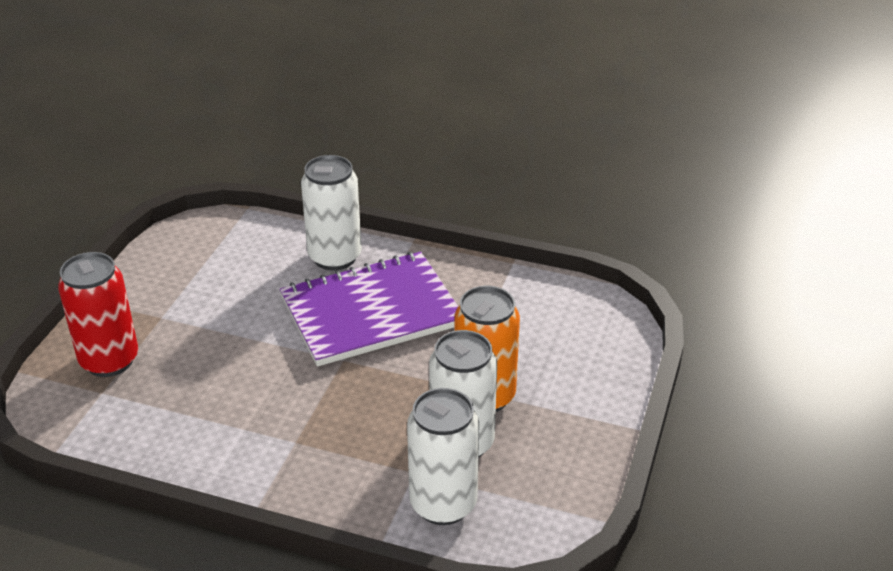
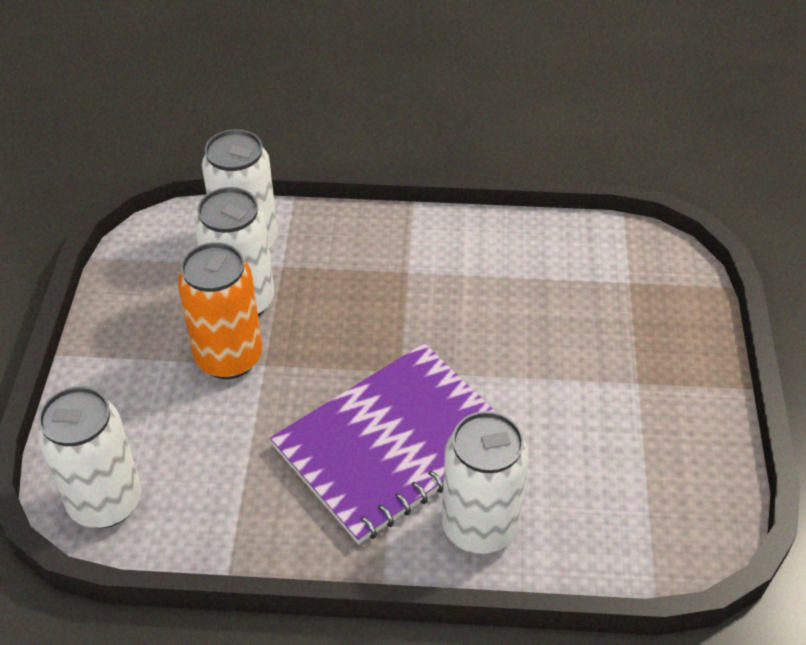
camera: 165 degrees right, 10 degrees up
red can [58,252,138,377] -> none
none -> white can [37,386,142,528]

